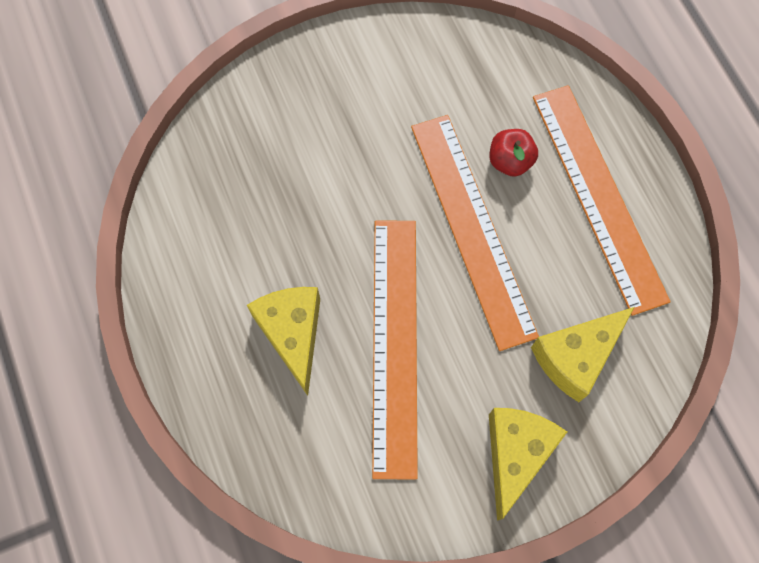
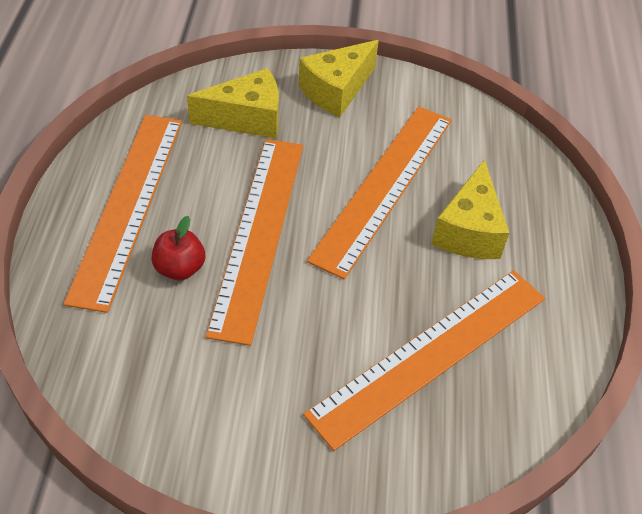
camera: 155 degrees left, 20 degrees down
none -> orange ruler [303,270,545,451]

